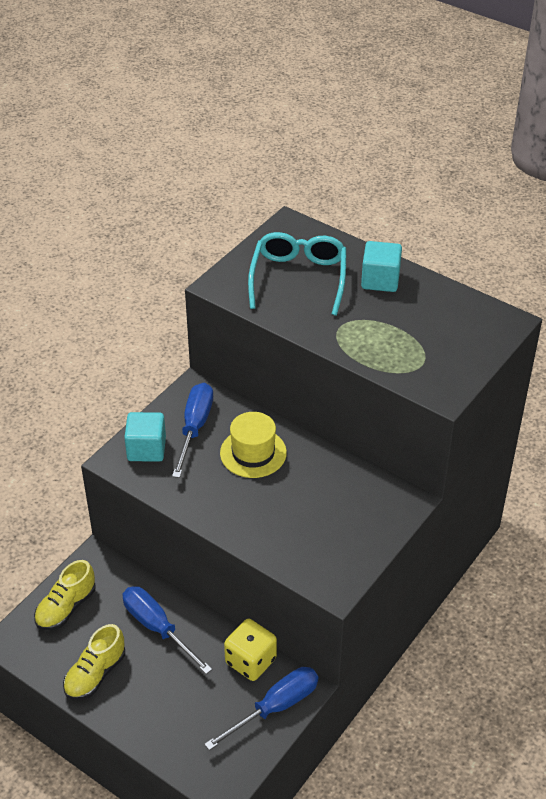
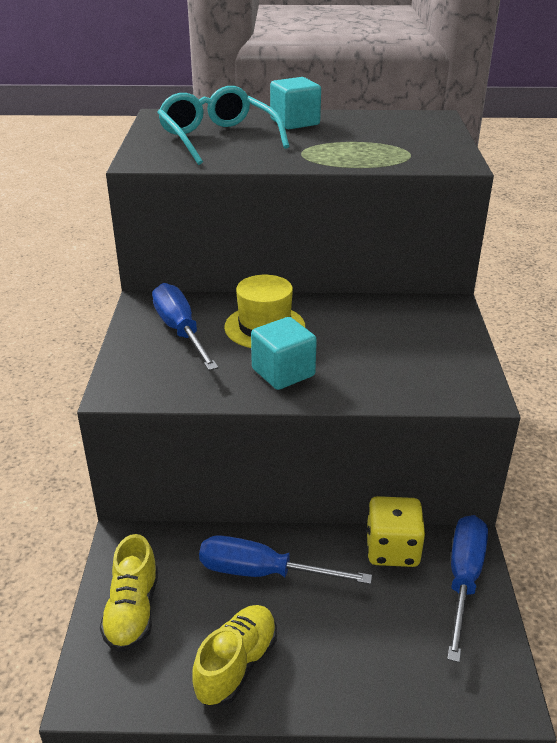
camera: 35 degrees left, 10 degrees down
yellow shoe [63,624,125,700] -> yellow shoe turned 150 degrees counterclockwise [192,605,277,706]
turquoise cube [124,412,166,462] -> turquoise cube moved to [251,317,317,390]

